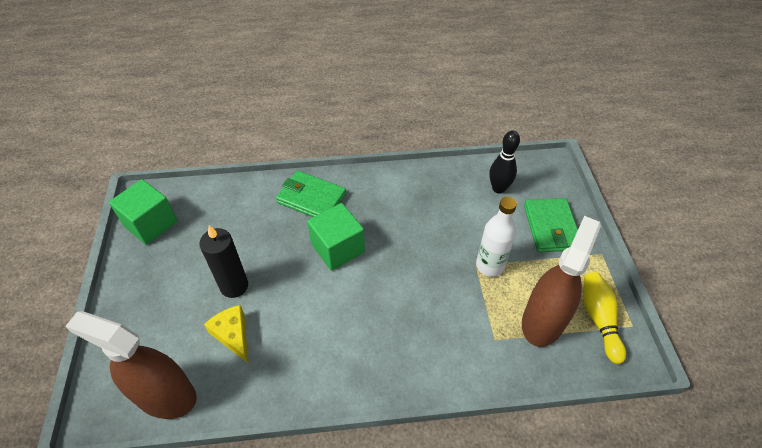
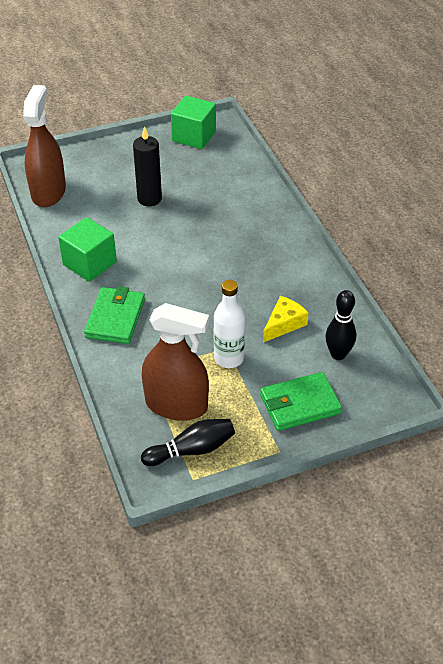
camera: 75 degrees right, 5 degrees down
yellow cheese [204,305,248,363] -> yellow cheese moved to [263,296,308,343]
green wallet [276,171,346,217] -> green wallet moved to [84,286,145,344]
green cube [307,203,365,271] -> green cube moved to [58,217,117,282]
yellow bowling pin [583,272,626,364] -> black bowling pin [141,419,235,466]

